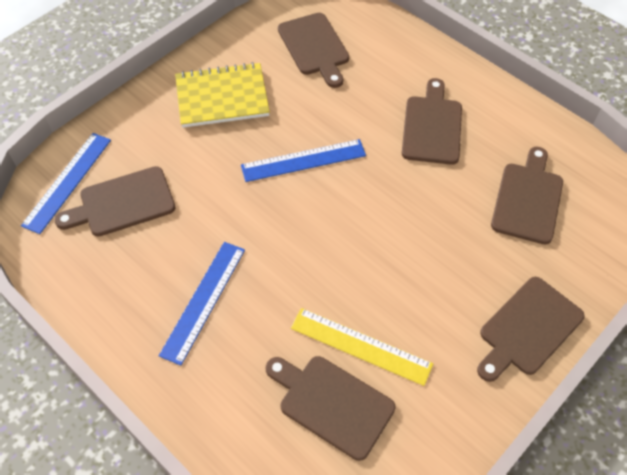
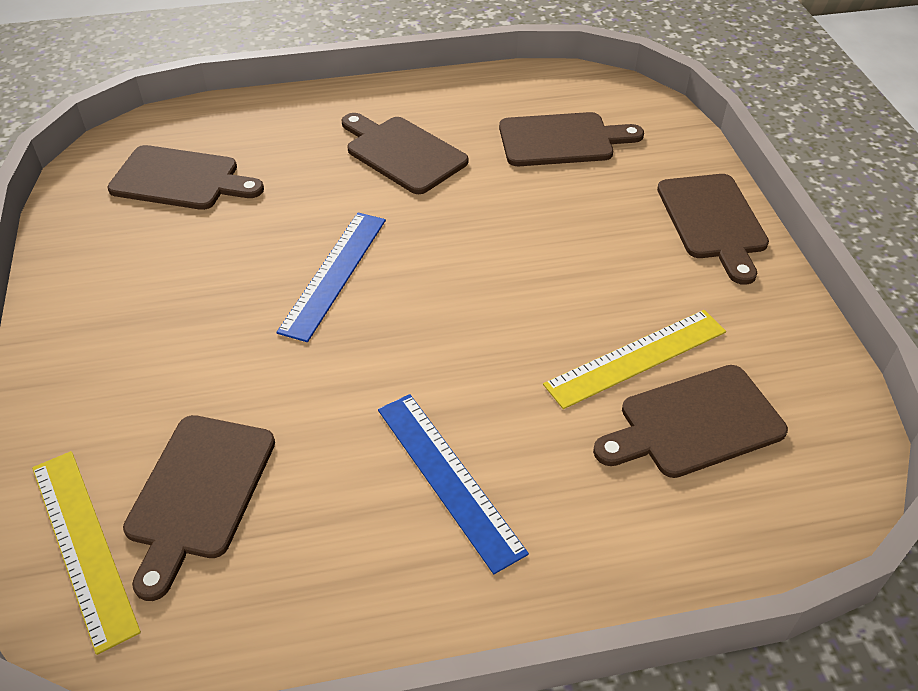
camera: 55 degrees left, 10 degrees down
blue ruler [21,133,111,234] -> yellow ruler [32,451,141,655]
yellow notebook [175,62,270,128] -> none
brown cutting board [491,147,563,245] -> brown cutting board turned 120 degrees clockwise [499,112,644,166]

